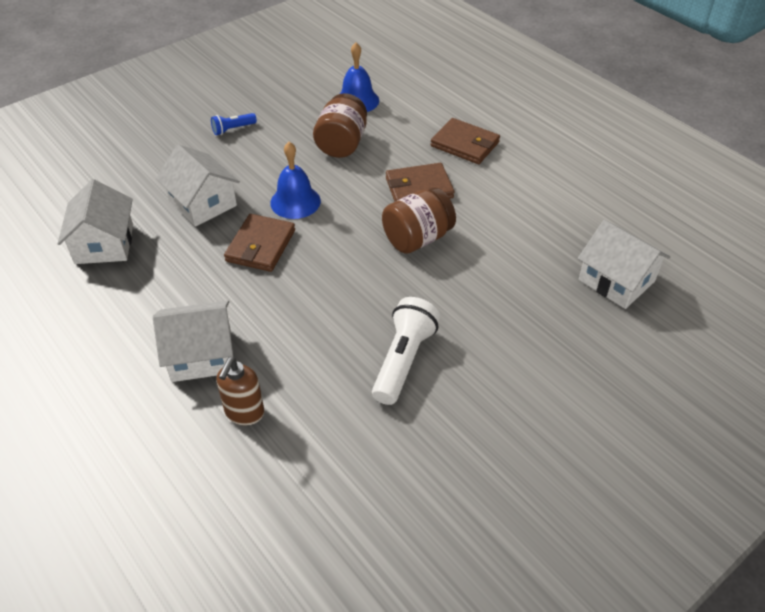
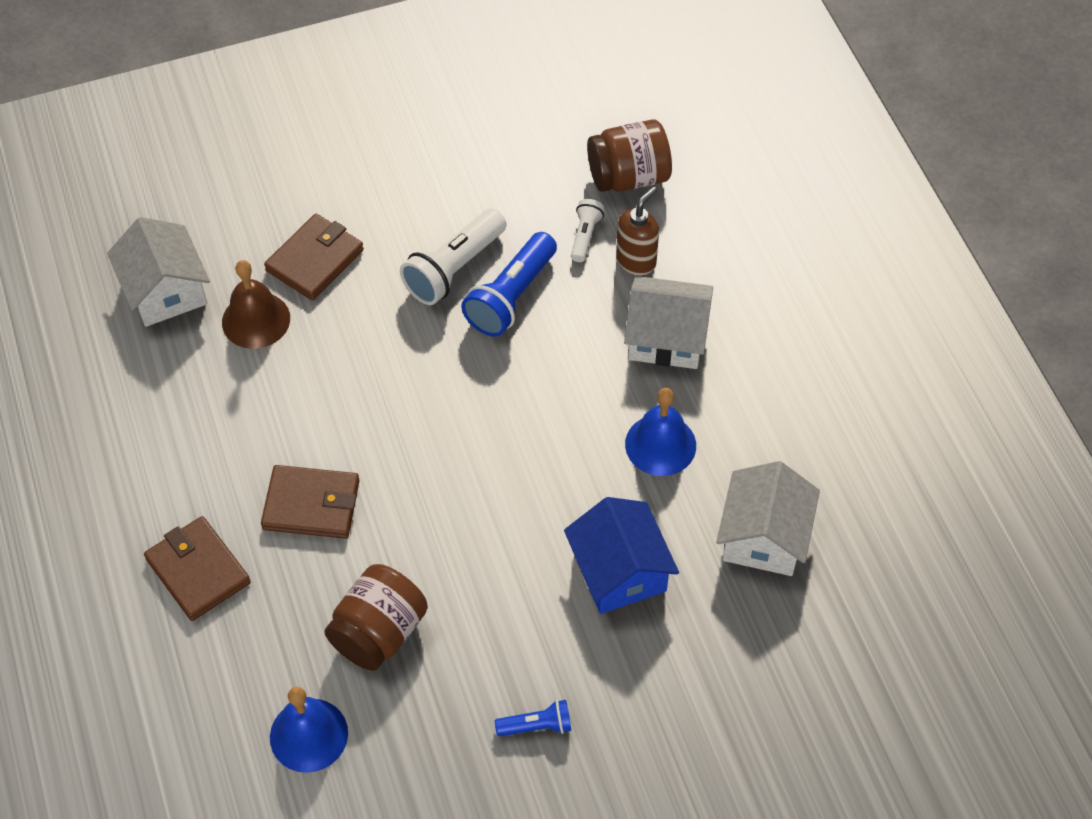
camera: 160 degrees left, 10 degrees up
white house [156,144,240,227] -> blue house [564,497,679,614]
brown wallet [224,214,295,272] -> brown wallet moved to [264,214,364,300]
blue bell [270,142,321,219] -> blue bell moved to [625,388,696,476]
brown jar [382,187,456,254] -> brown jar moved to [587,119,672,192]
none -> brown bell [222,260,290,349]
none -> blue flashlight [461,232,557,337]
none -> white flashlight [571,199,605,262]

